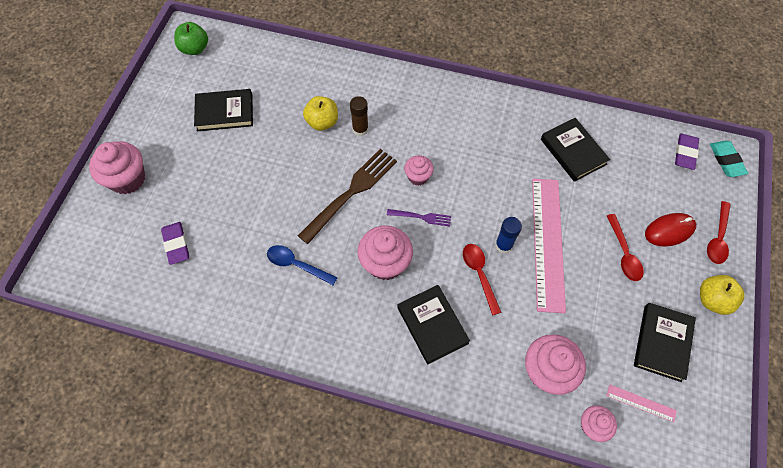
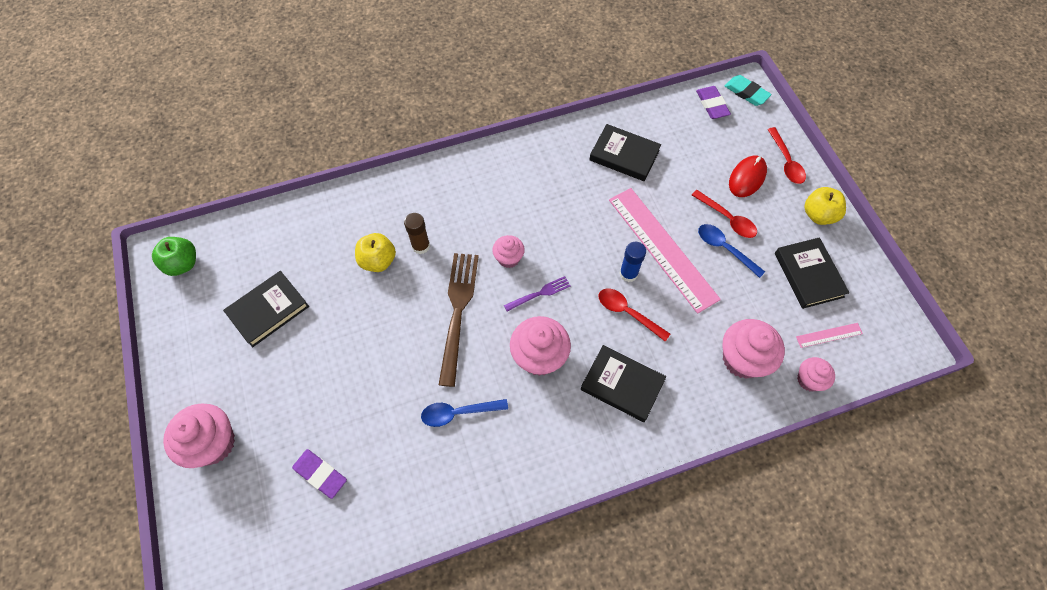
camera: 35 degrees left, 0 degrees up
none -> blue spoon [698,224,765,278]

